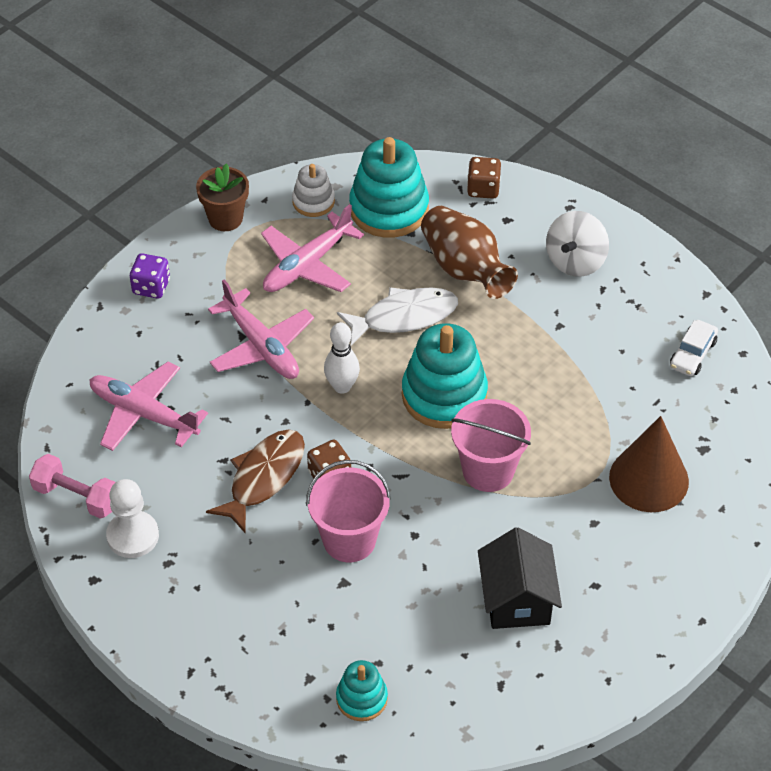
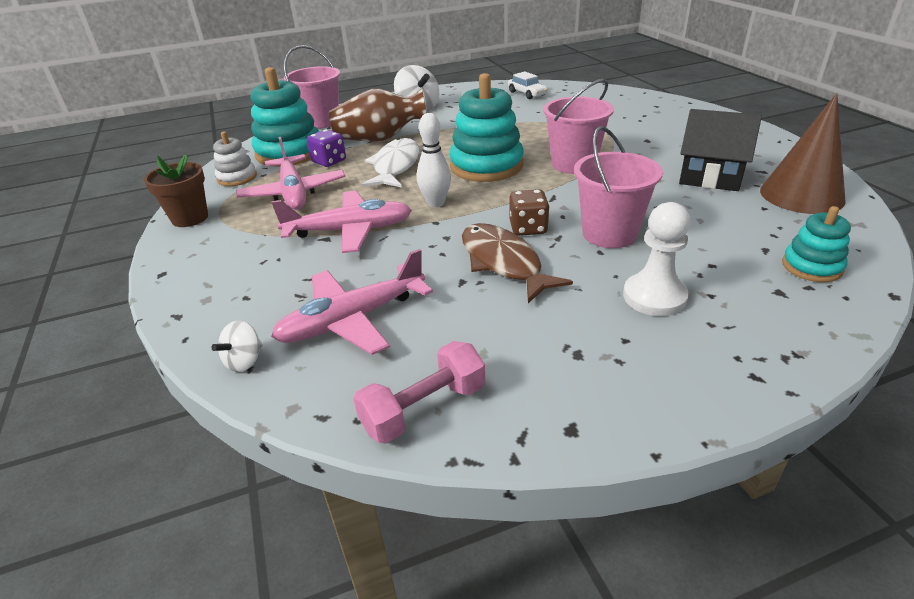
camera: 60 degrees left, 15 degrees down
white pawn [106,479,159,558] -> white pawn moved to [623,202,691,316]
purple dice [130,253,170,299] -> purple dice moved to [307,129,346,167]
brown dice [467,157,501,199] -> pink bucket [284,45,340,129]
brown cone [609,416,689,512] -> brown cone moved to [760,93,846,214]
none -> white spinning top [211,320,263,372]

